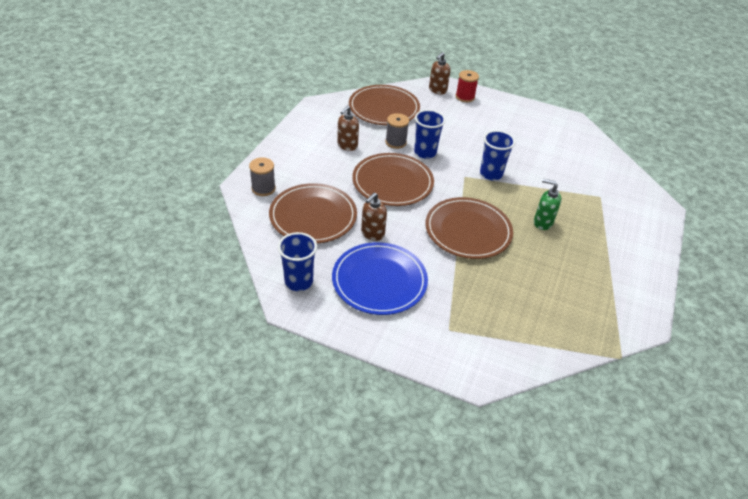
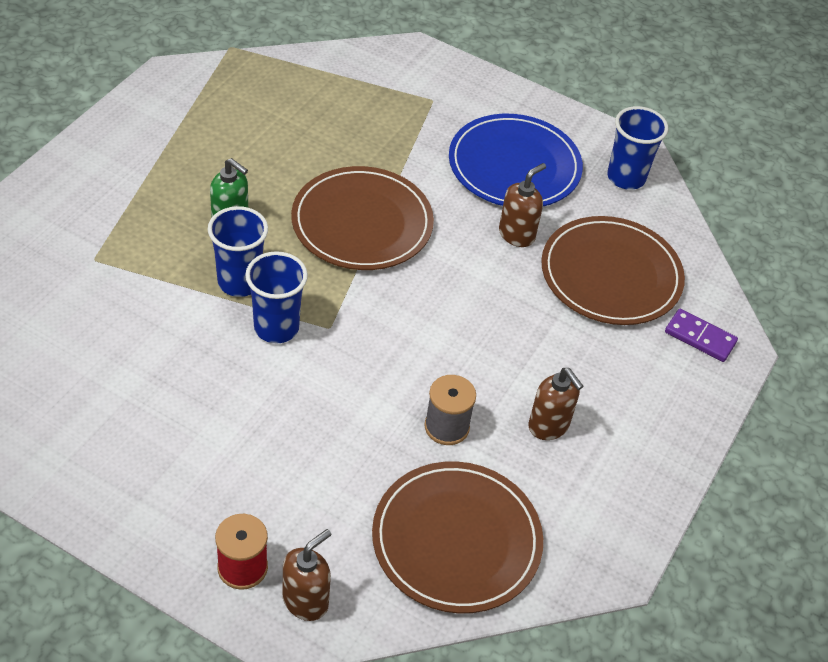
camera: 175 degrees left, 5 degrees up
grey spool [249,157,276,196] -> purple domino [665,309,738,362]
brown soap dispenser [337,105,359,151] -> brown soap dispenser turned 105 degrees clockwise [529,368,583,440]
brown plate [352,153,434,206] -> none
blue cup [414,110,446,159] -> blue cup moved to [208,206,268,297]

